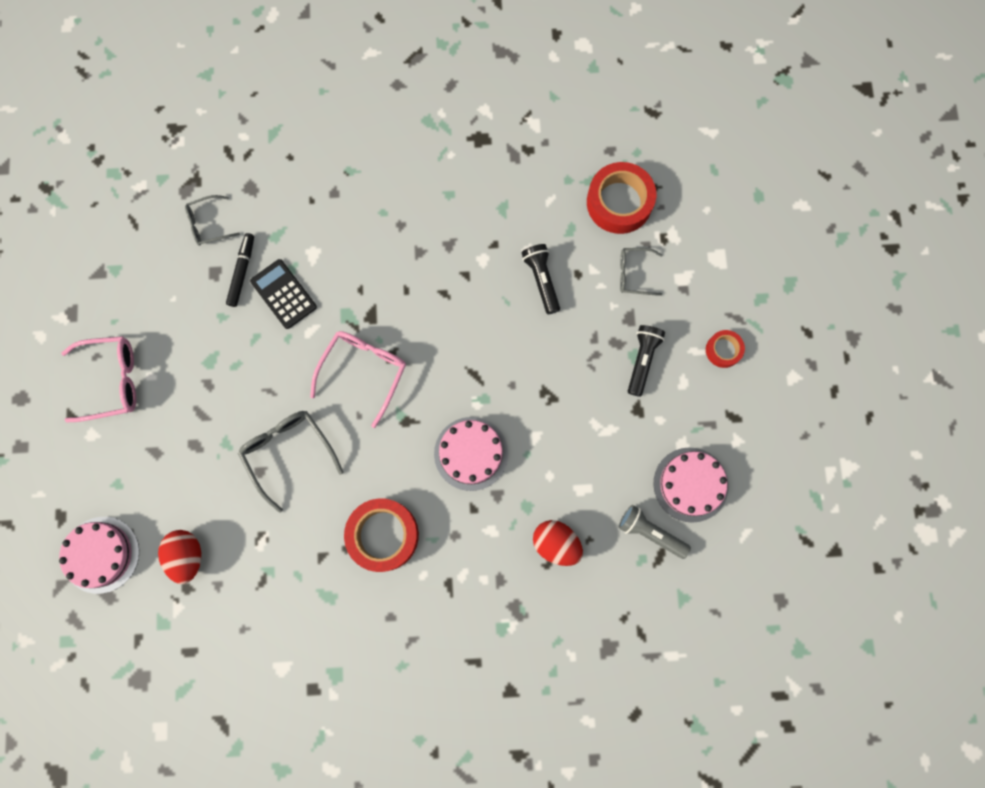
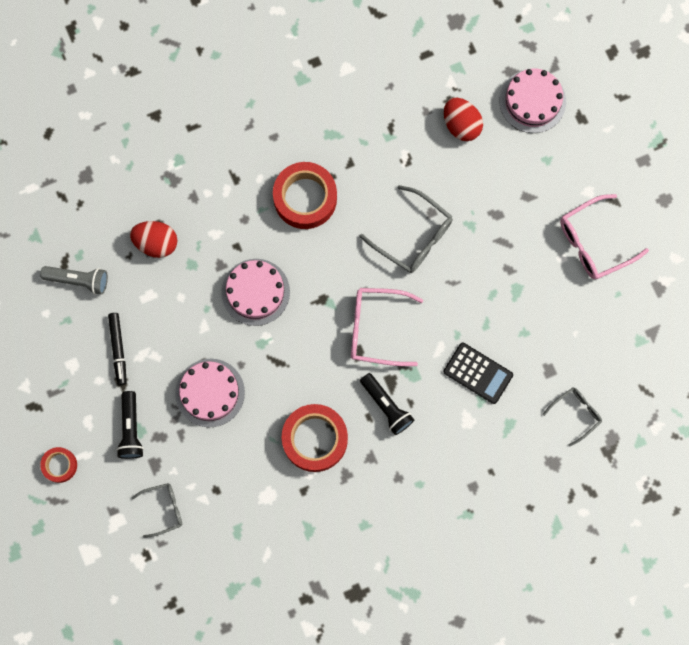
camera: 160 degrees right, 0 degrees up
black marker [226,233,254,307] -> black marker moved to [108,313,127,385]
pink glasses [310,331,406,428] -> pink glasses turned 90 degrees clockwise [351,288,423,366]
black flashlight [521,244,560,314] -> black flashlight moved to [360,373,414,435]
red tape [587,162,656,234] -> red tape moved to [282,404,348,472]
pink cake [653,448,729,523] -> pink cake moved to [175,359,245,427]

